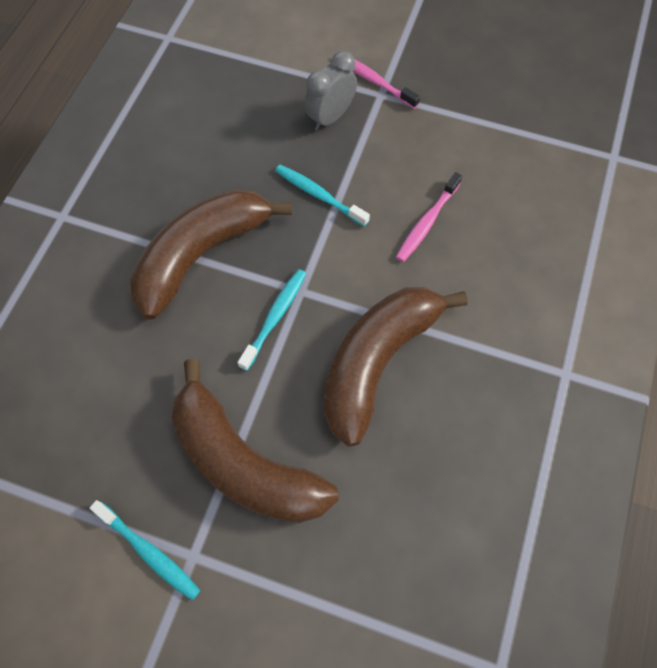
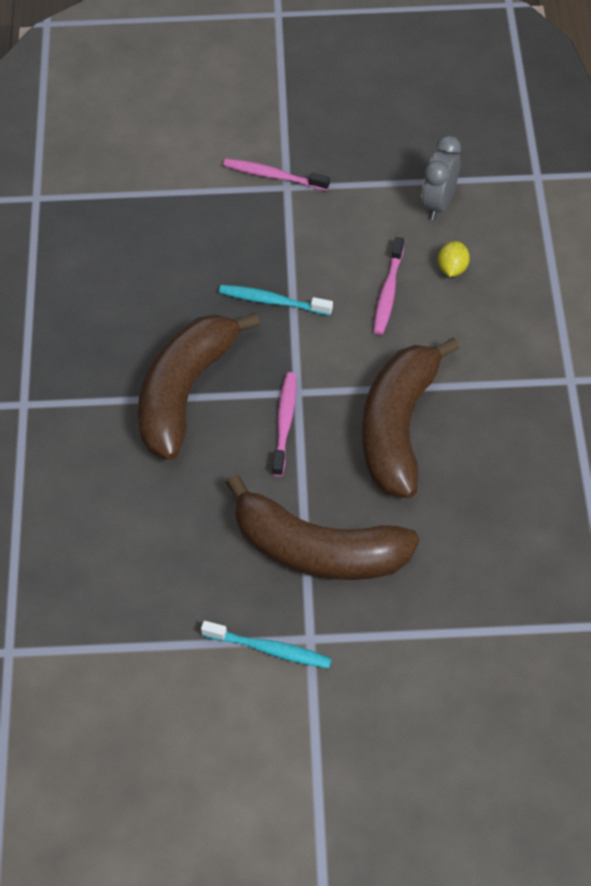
camera: 20 degrees left, 10 degrees down
turquoise toothbrush [237,269,306,371] -> pink toothbrush [272,372,296,477]
grey clock [304,51,357,131] -> grey clock moved to [422,135,461,220]
none -> yellow lemon [438,241,470,277]

